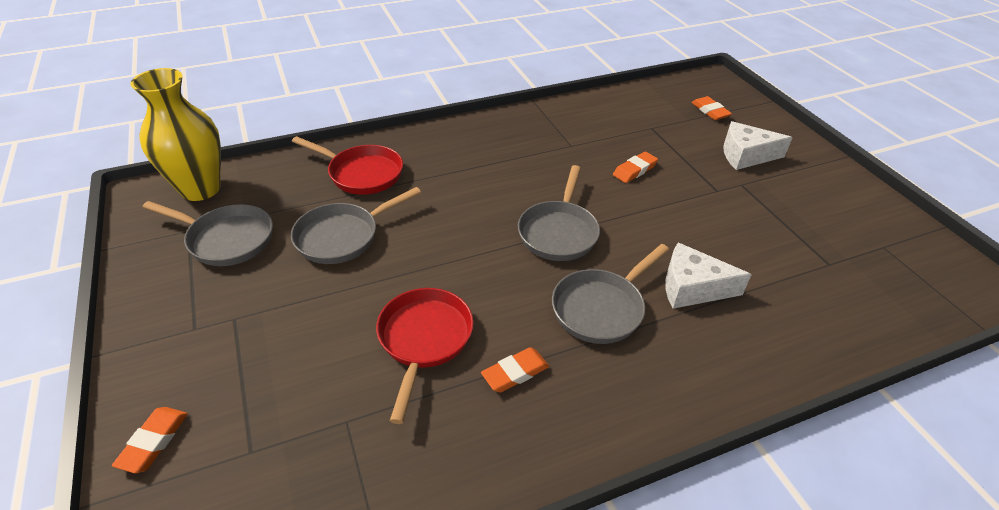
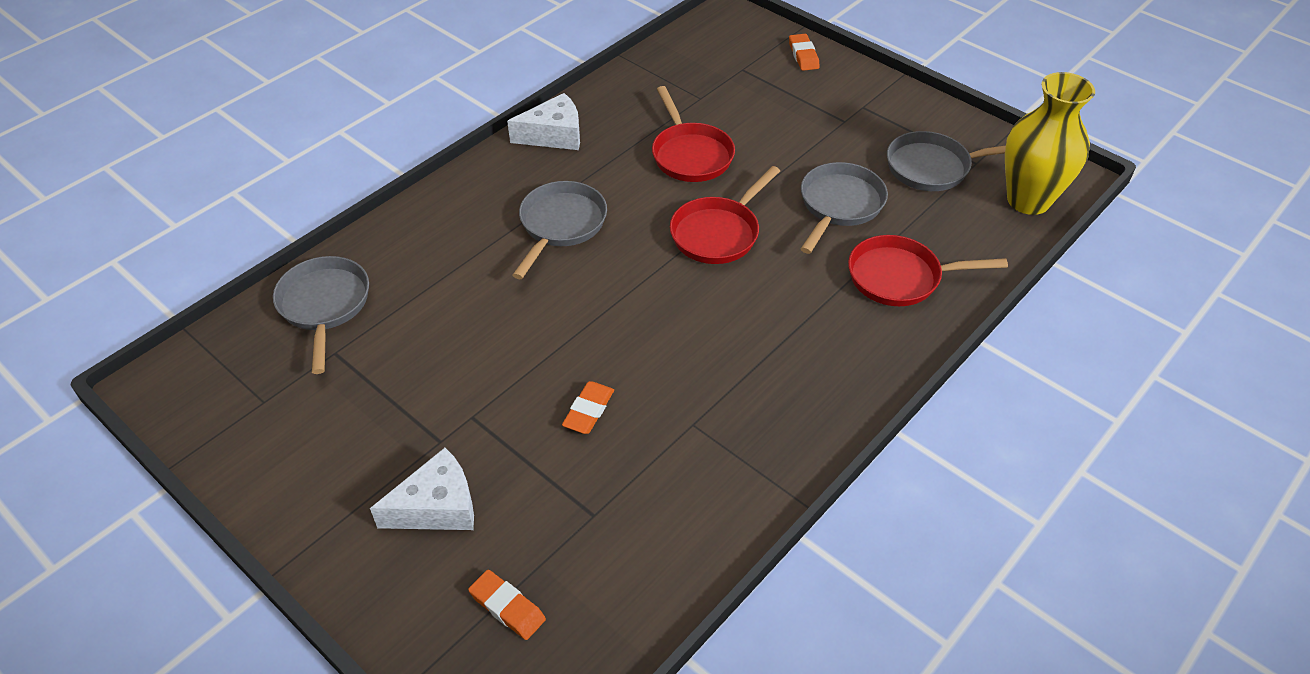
camera: 155 degrees right, 5 degrees up
orange eraser [481,347,549,392] -> none
grey pan [518,165,600,261] -> grey pan moved to [273,256,369,374]
white cheese [665,243,752,309] -> white cheese moved to [507,93,580,150]
none -> red pan [670,166,780,264]

